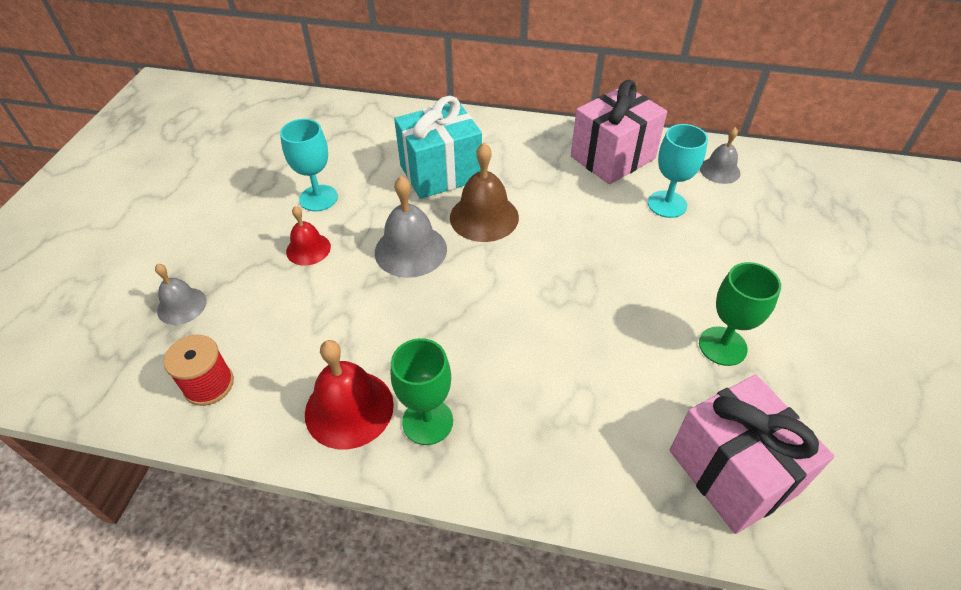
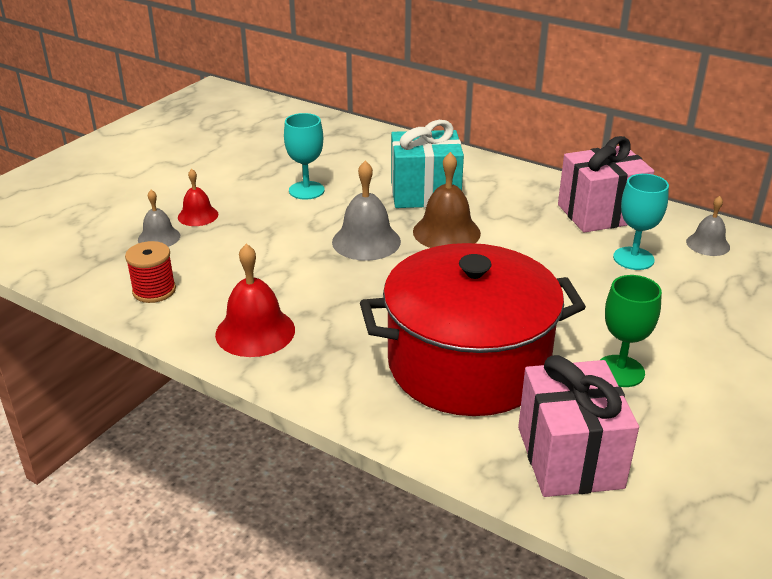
camera: 20 degrees right, 15 degrees down
red bell [286,206,331,266] -> red bell moved to [178,169,219,226]
green goblet [391,338,453,445] -> none
none -> red pot [360,243,586,416]

